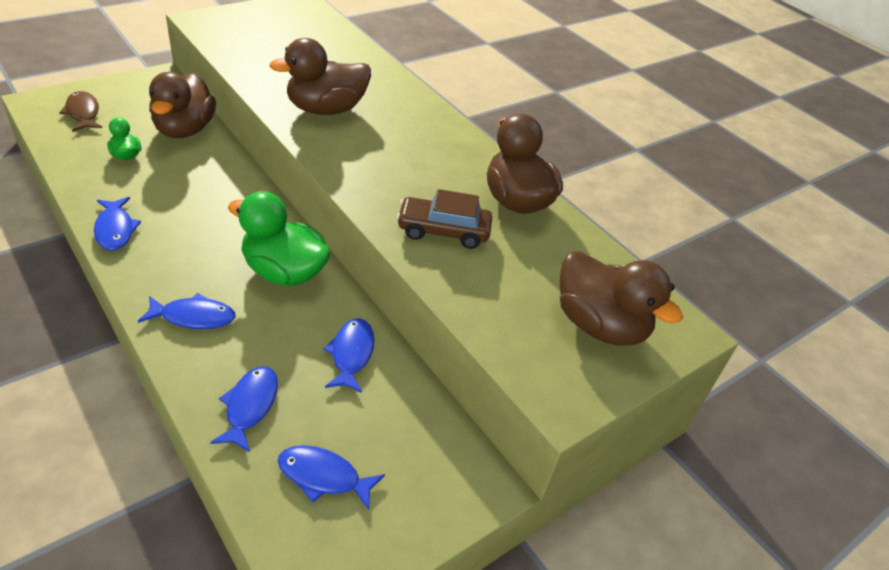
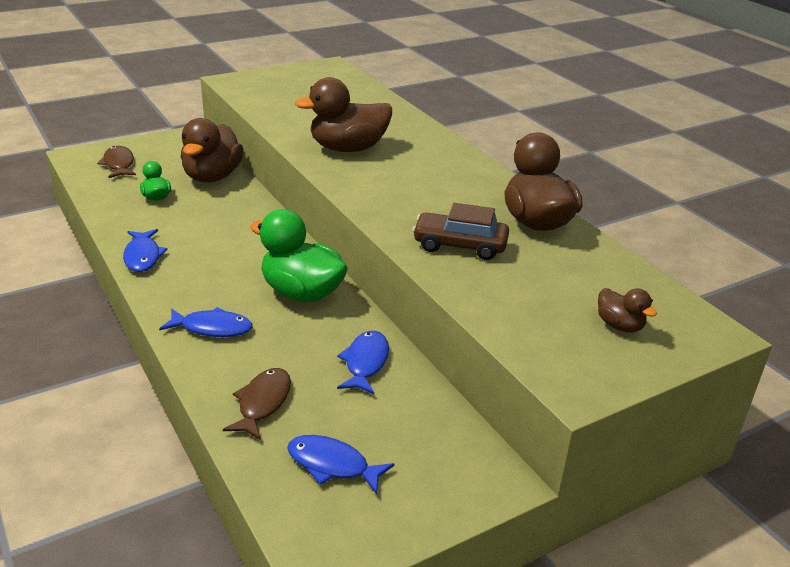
camera: 10 degrees right, 10 degrees down
blue fish [210,366,278,452] -> brown fish [223,368,291,440]
brown duck [560,251,683,346] -> brown duck [598,288,657,332], size x0.49

